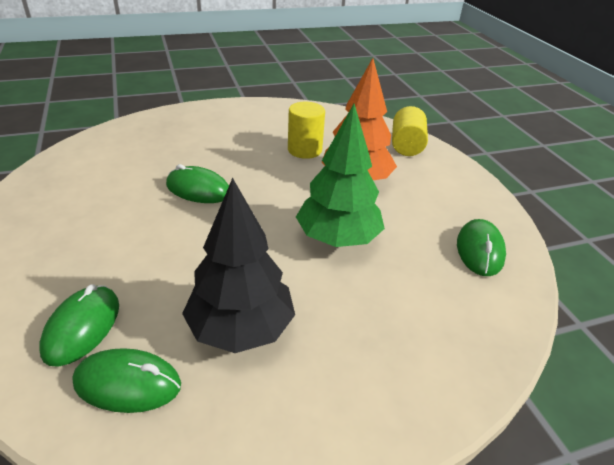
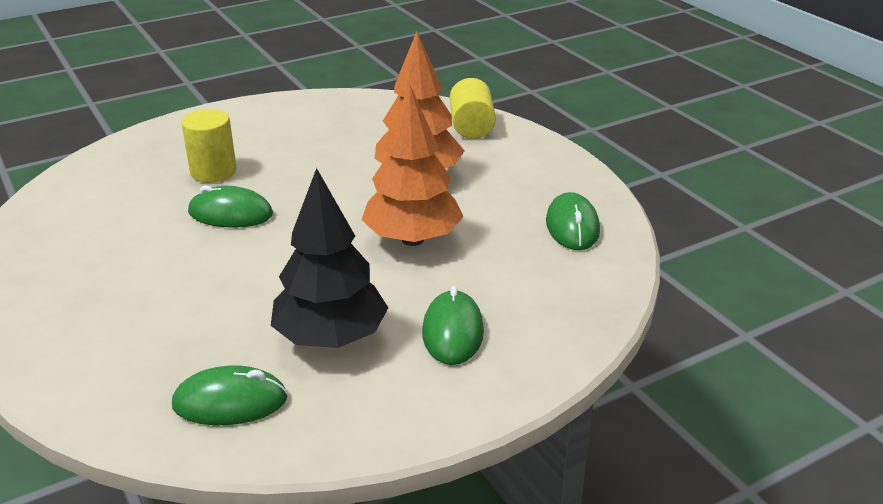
camera: 10 degrees left, 5 degrees down
green mouse [39,284,119,366] -> green mouse moved to [422,286,484,365]
yellow cylinder [288,102,325,159] -> yellow cylinder moved to [181,109,237,183]
green tree [296,104,385,247] -> orange tree [362,84,464,246]

